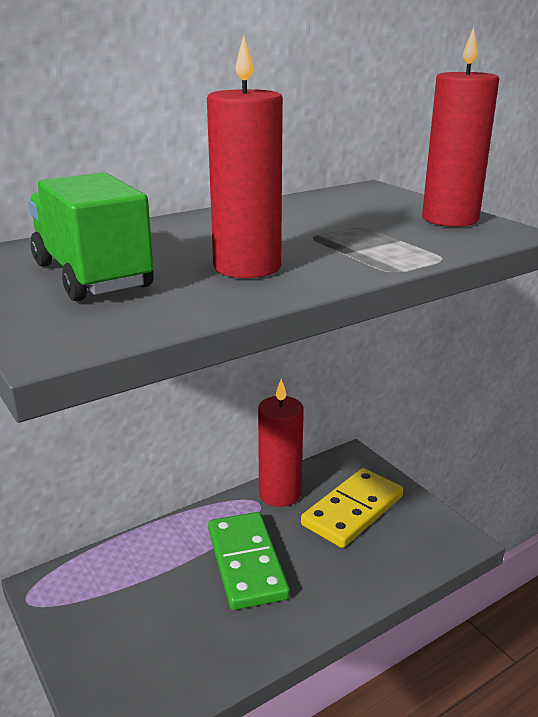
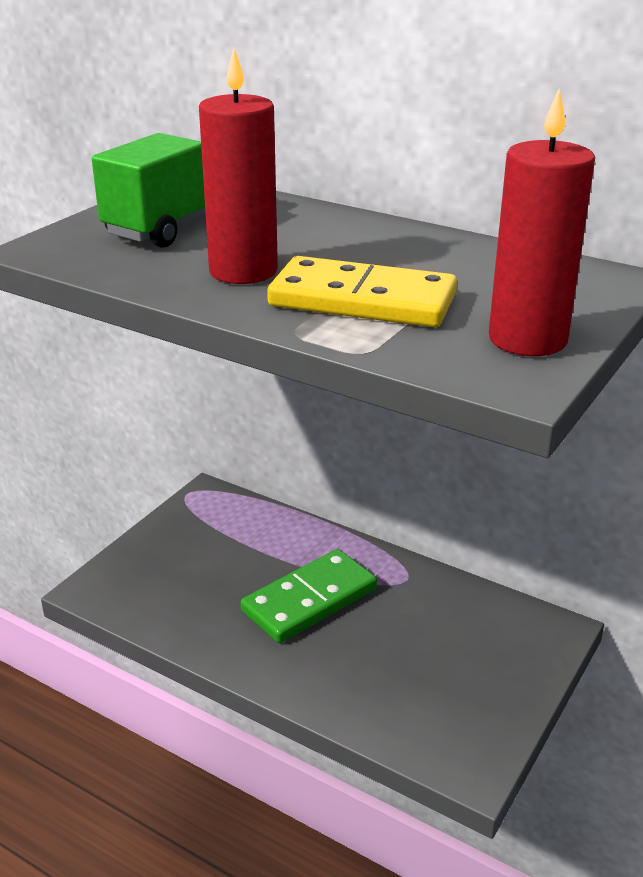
camera: 65 degrees right, 5 degrees up
red candle [258,379,304,507] -> none
yellow domino [301,468,403,548] -> yellow domino moved to [267,256,457,327]

